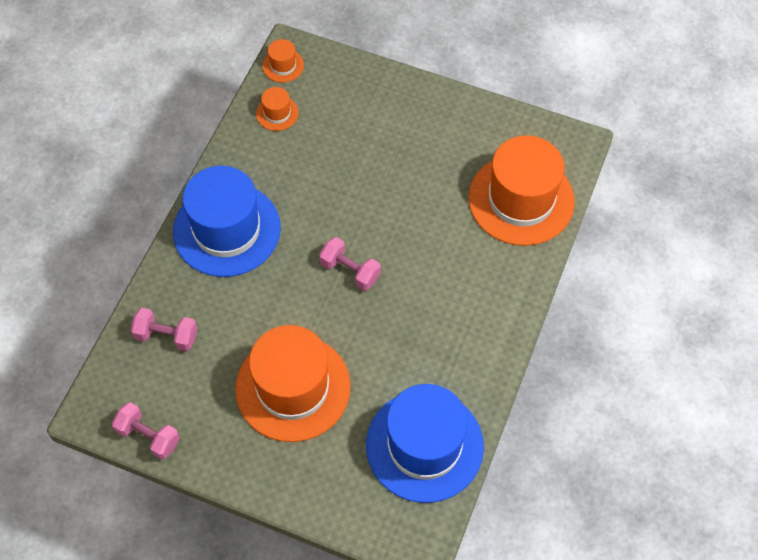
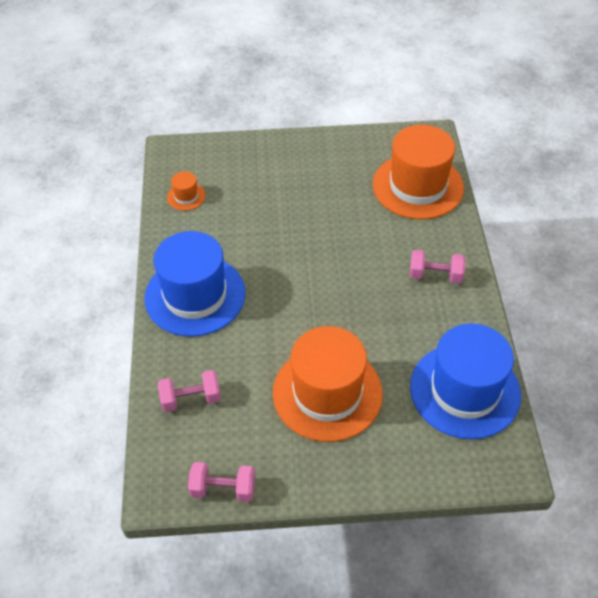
camera: 25 degrees left, 10 degrees down
orange hat [262,39,304,83] -> none
pink dumbbell [319,237,381,291] -> pink dumbbell moved to [410,250,466,283]

